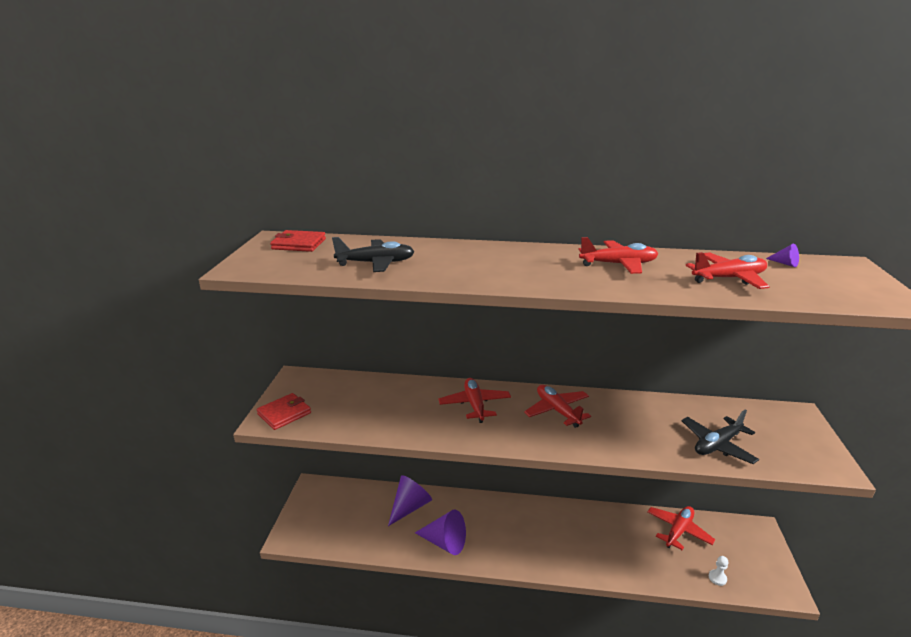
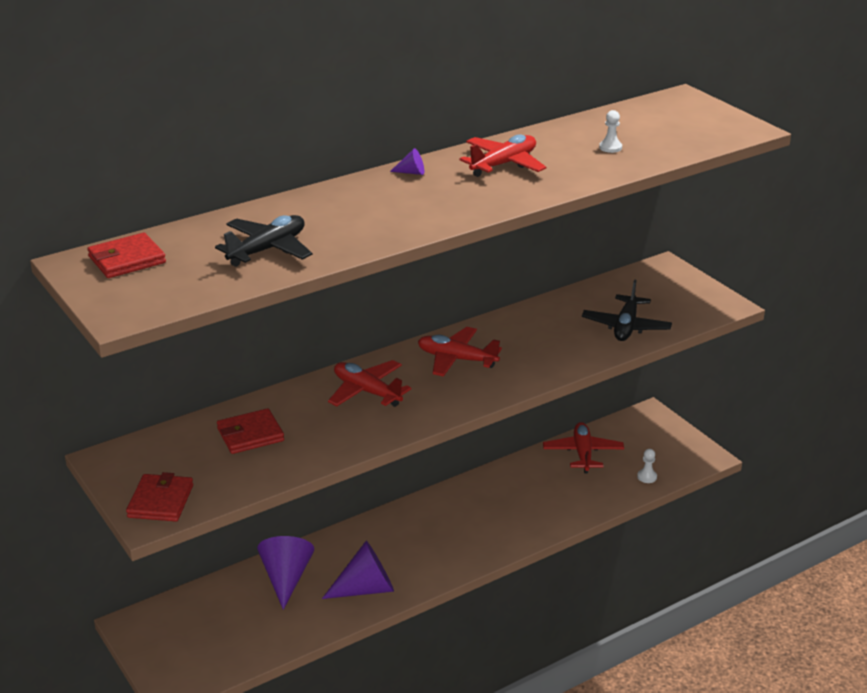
camera: 40 degrees left, 5 degrees up
red plane [686,252,770,289] -> white pawn [599,110,622,153]
purple cone [766,244,799,267] -> purple cone moved to [390,148,424,175]
none -> red wallet [217,408,284,454]

